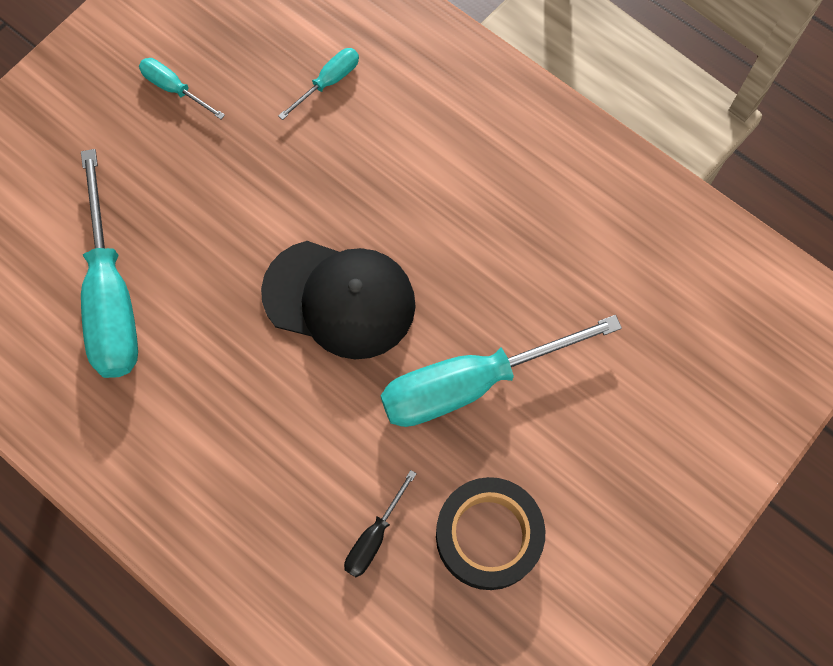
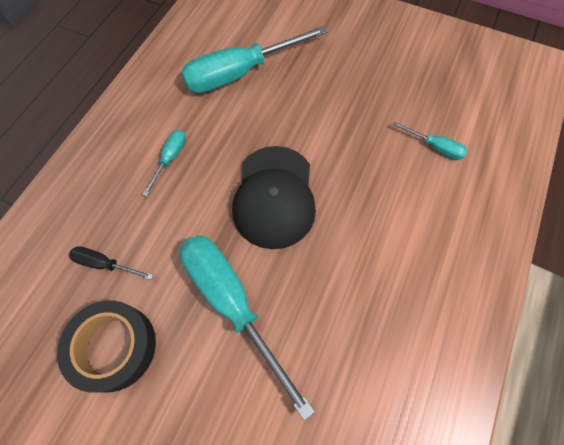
camera: 75 degrees right, 5 degrees down
turquoise screwdriver [139,58,225,119] -> turquoise screwdriver moved to [142,130,186,197]

